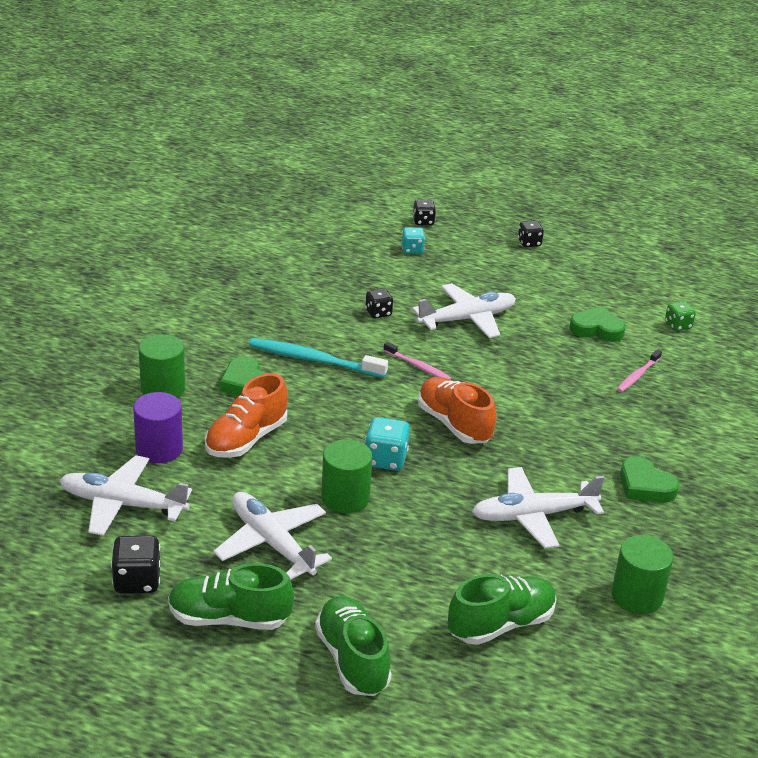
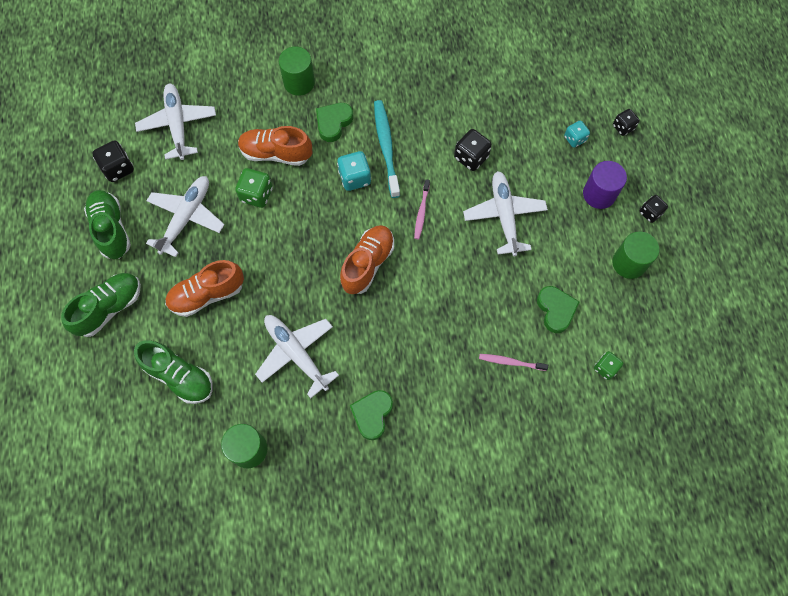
camera: 65 degrees right, 35 degrees up
purple cylinder [133,392,183,463] -> purple cylinder moved to [583,161,627,209]
green cylinder [321,439,372,513] -> green cylinder moved to [612,231,659,279]
black dice [365,288,393,319] -> black dice [454,129,492,171], size x1.51
turquoise dice [365,417,410,471] -> turquoise dice moved to [337,151,371,191]
white plane [412,283,516,338] -> white plane turned 135 degrees counterclockwise [463,171,548,256]
none -> orange shoe [165,260,244,317]
none -> green dice [235,168,273,208]

